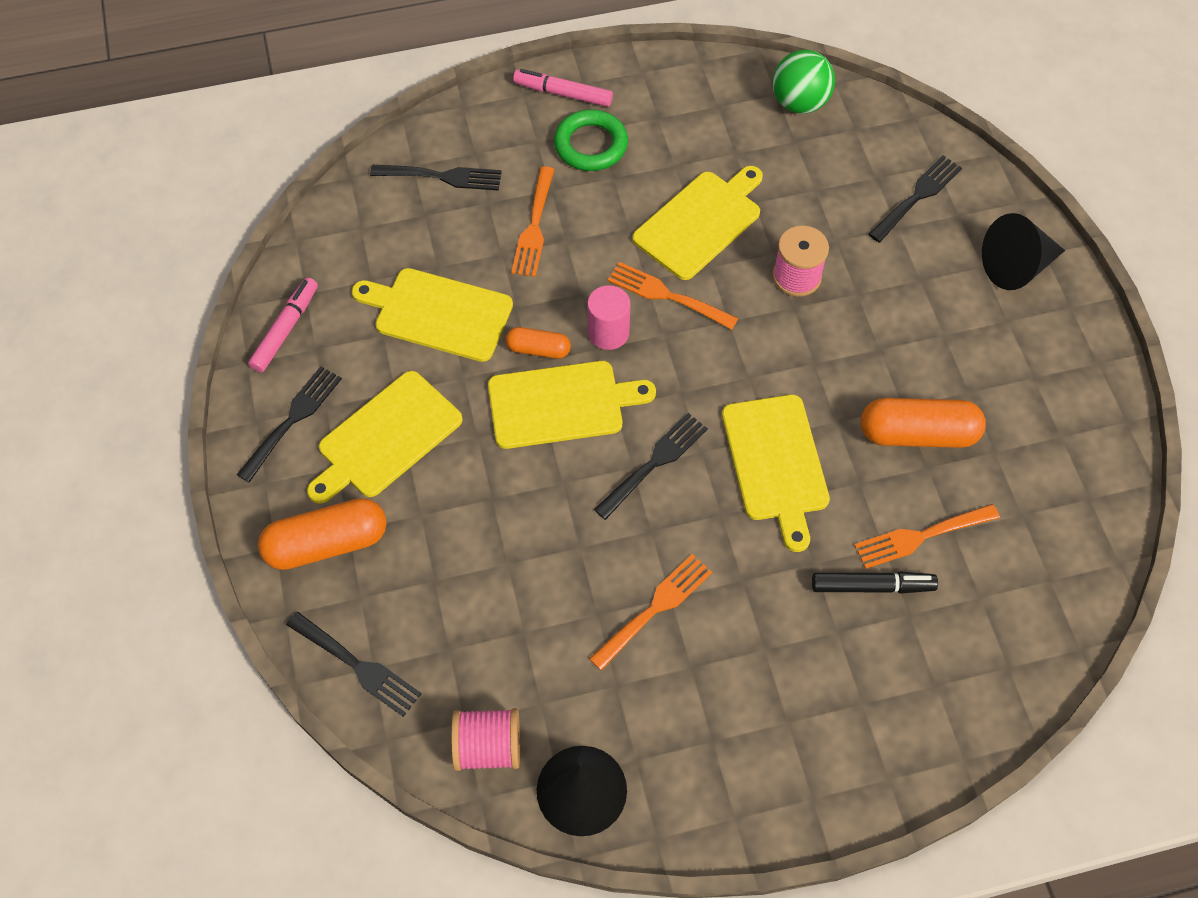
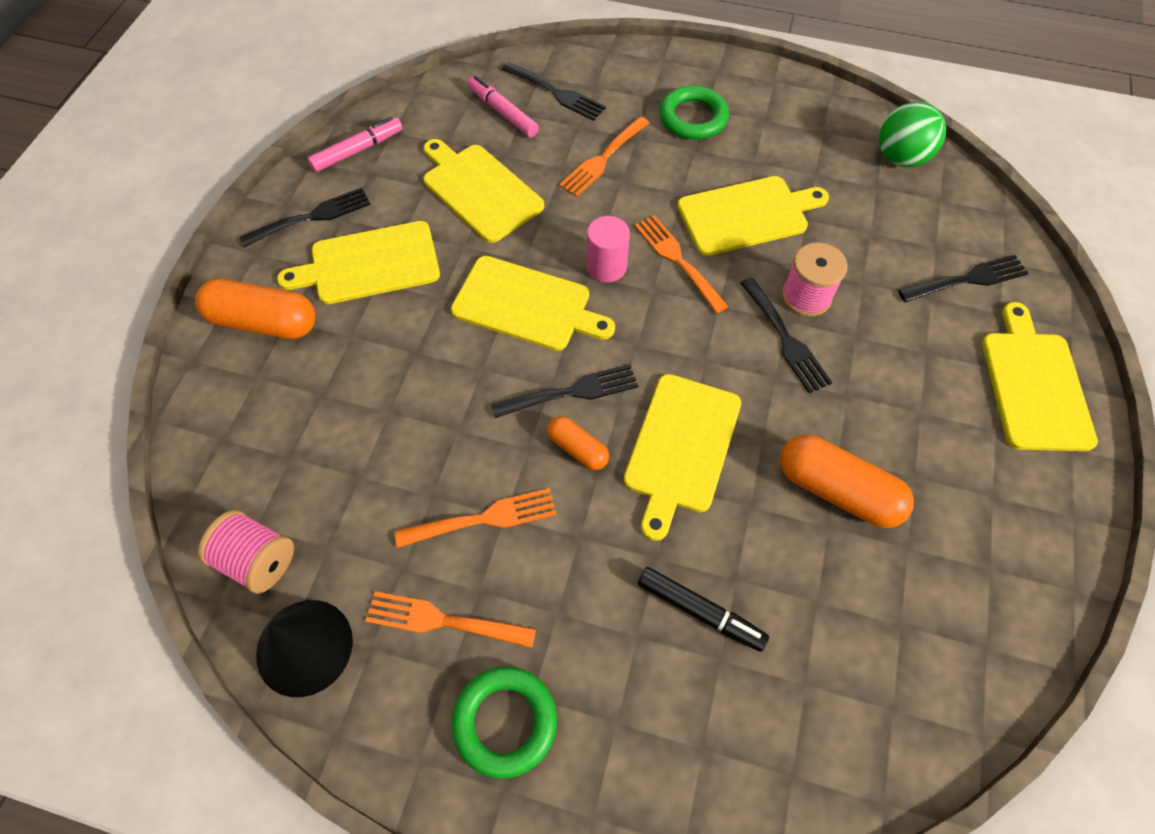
camera: 30 degrees right, 0 degrees up
black fork [286,612,422,717] -> black fork moved to [740,277,833,393]
orange capsule [506,327,571,359] -> orange capsule moved to [547,416,609,470]
pink marker [513,69,613,107] -> pink marker moved to [467,75,539,137]
orange fork [854,504,1000,569] -> orange fork moved to [365,591,536,648]
black cone [982,213,1065,290] -> yellow cutting board [982,302,1098,451]
none -> green ring [452,667,557,779]

